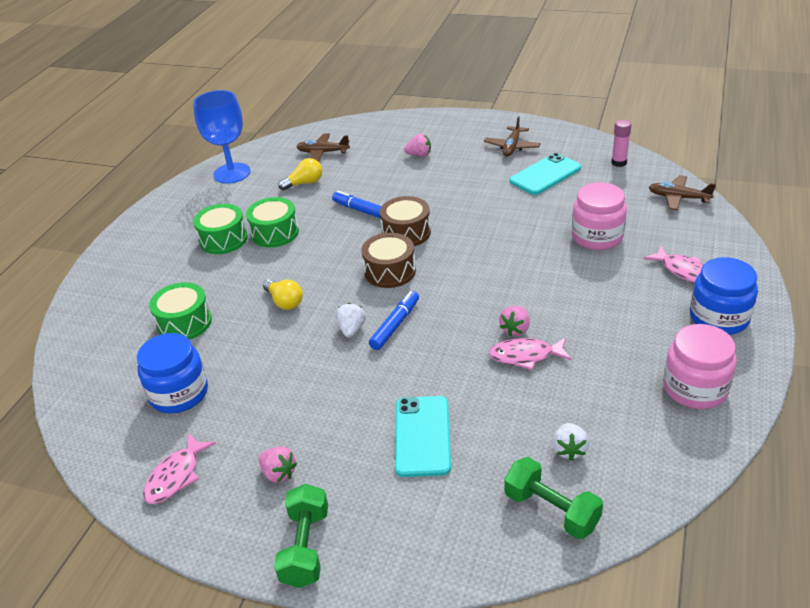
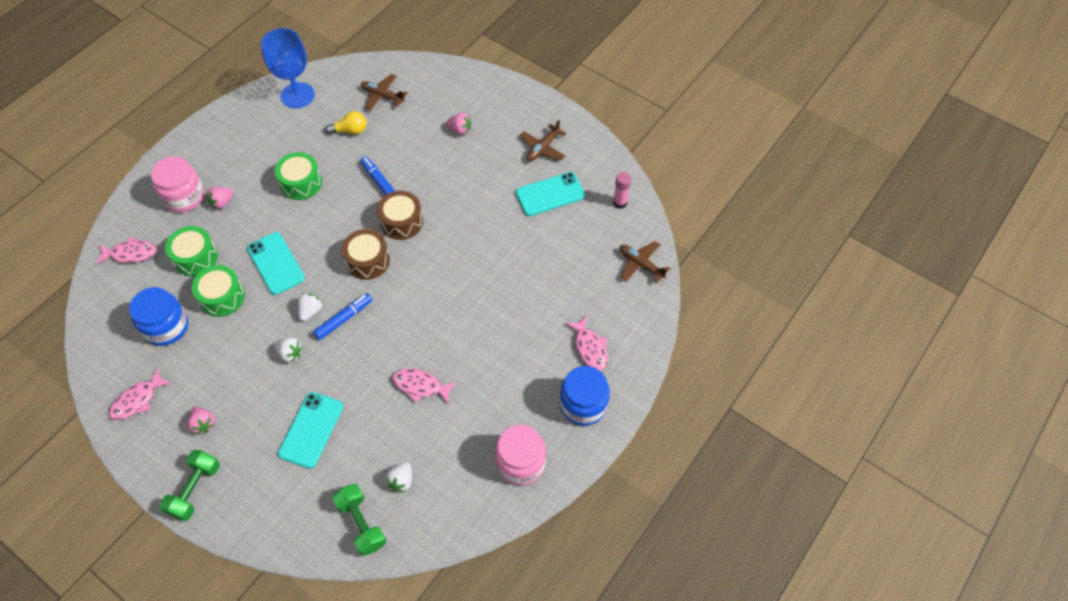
camera: 15 degrees right, 20 degrees up
green drum [193,204,248,254] -> green drum moved to [192,265,245,317]
yellow light bulb [263,279,303,310] -> turquoise phone [247,232,305,295]
pink strawberry [499,306,530,336] -> pink strawberry moved to [207,187,234,209]
pink jar [572,182,627,250] -> pink jar moved to [151,157,204,213]
none -> pink fish [96,237,157,264]
none -> white strawberry [274,337,302,362]

